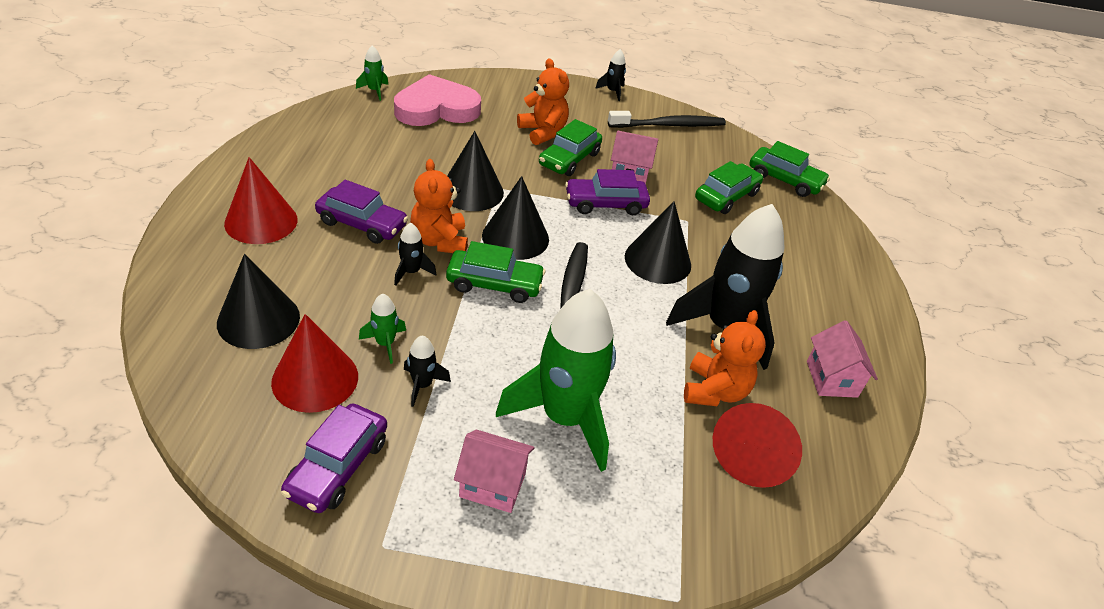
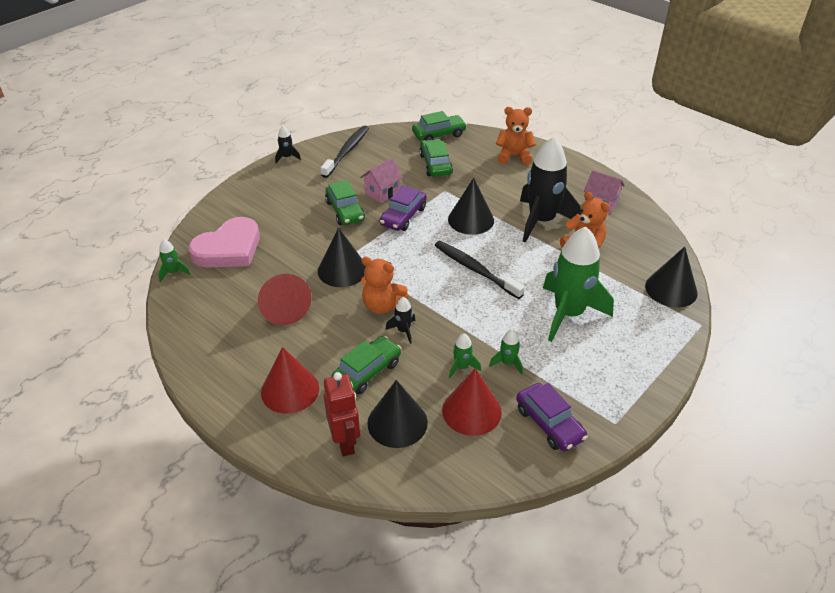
camera: 50 degrees left, 0 degrees up
purple car [315,180,408,244] -> none
pink heart [394,74,481,126] -> pink heart turned 150 degrees counterclockwise [189,217,260,268]
black rocket [404,336,451,407] -> green rocket [489,329,523,375]
green car [446,241,546,303] -> green car moved to [331,336,401,394]
pink house [454,430,535,513] -> none
black cone [482,176,549,260] -> black cone moved to [645,247,697,308]
orange teddy bear [517,58,569,145] -> orange teddy bear moved to [496,107,536,165]
red cone [713,403,802,488] -> red cone moved to [258,274,311,325]
none -> red robot [324,372,360,456]

